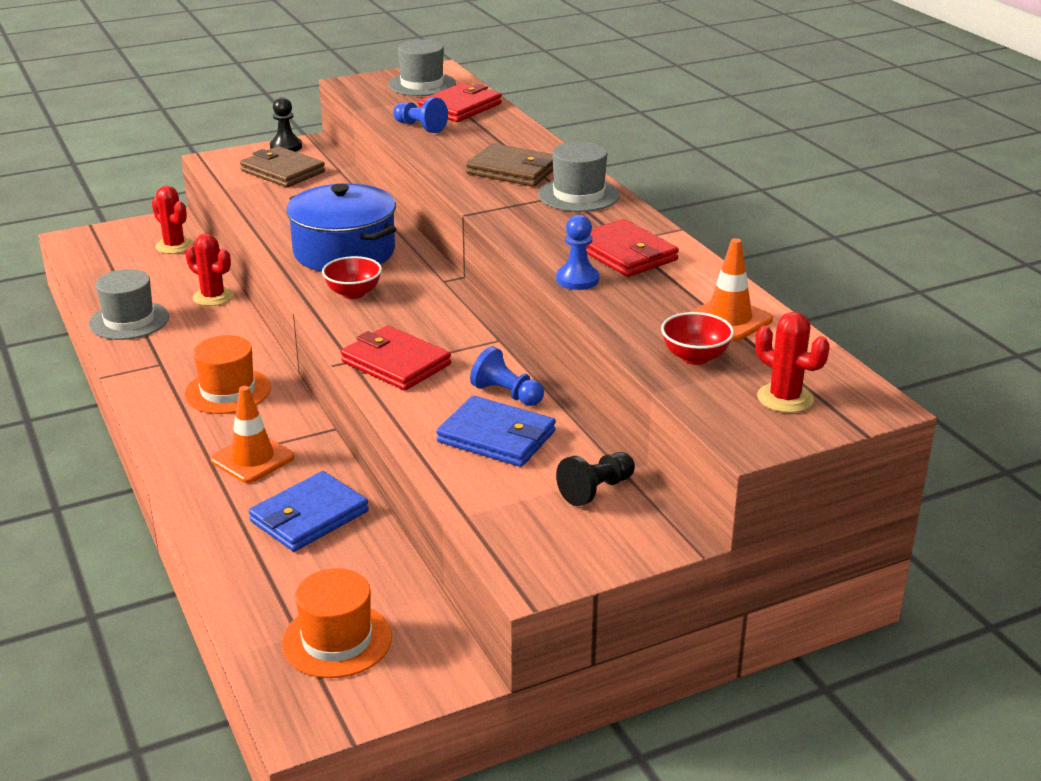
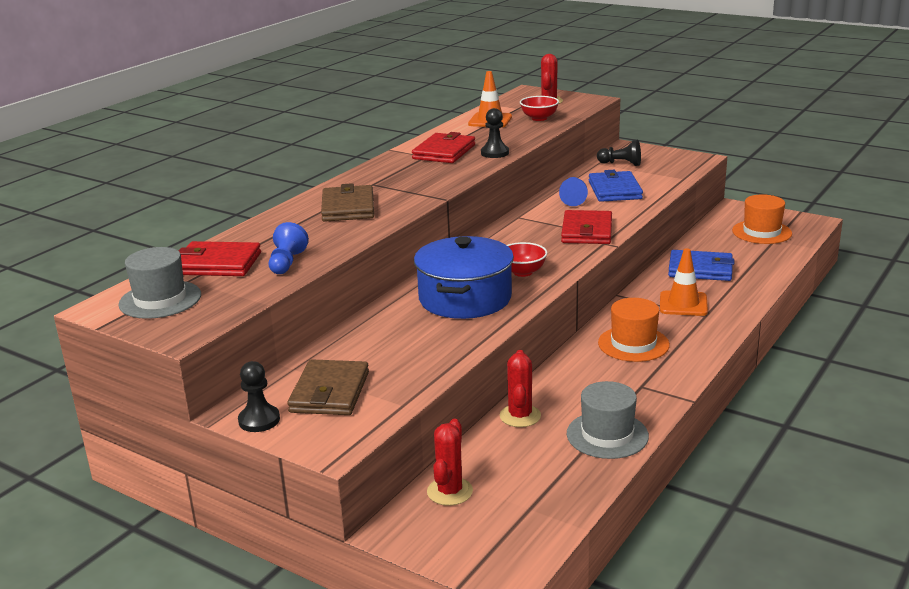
camera: 120 degrees left, 5 degrees down
grey hat [538,141,620,212] -> none
blue pawn [556,215,599,290] -> black pawn [481,108,509,158]

